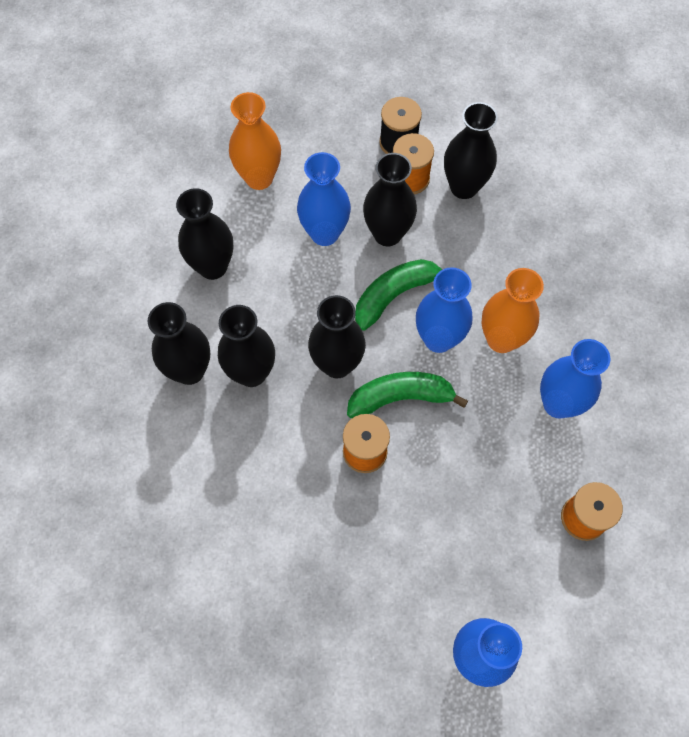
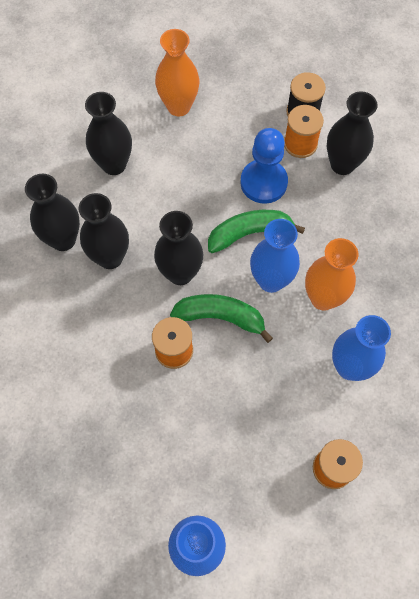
camera: 20 degrees right, 0 degrees up
blue vase [297,152,351,246] -> none
black vase [363,153,417,246] -> blue pawn [240,128,288,204]

